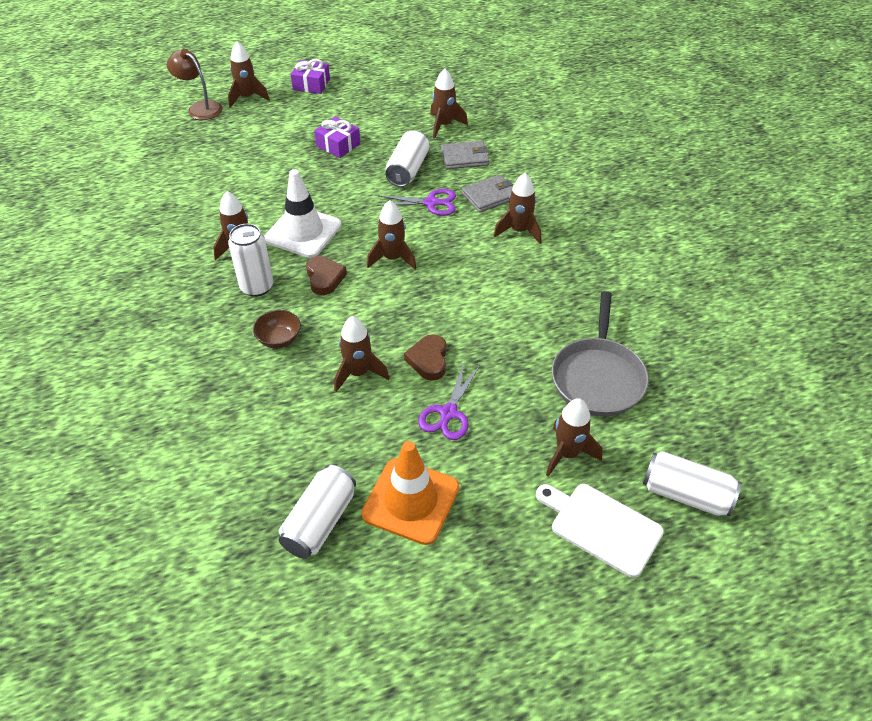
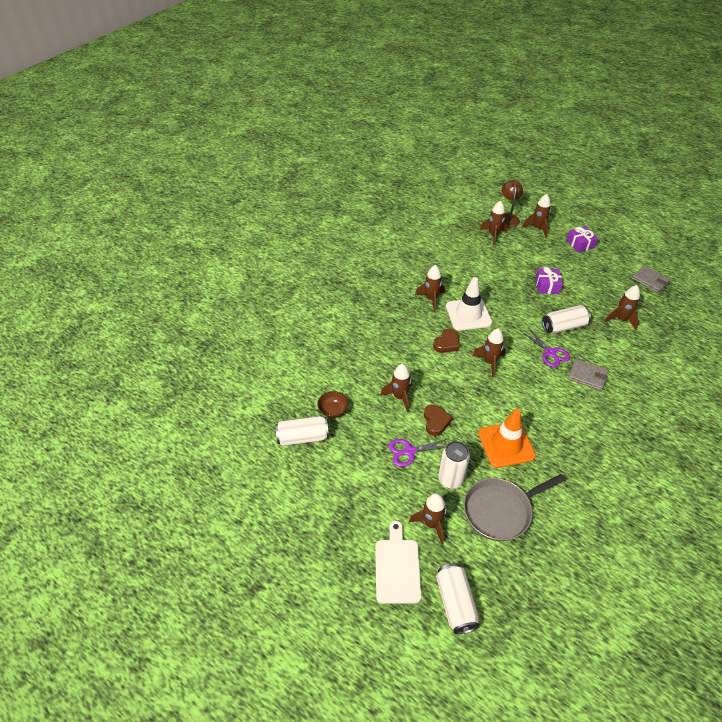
camera: 55 degrees right, 0 degrees up
white can [228,224,273,297] -> white can moved to [438,441,470,489]
brown bowl [253,310,301,348] -> brown bowl moved to [317,391,348,418]
orange traffic cone [361,441,459,545] -> orange traffic cone moved to [478,409,536,468]
brown heart [404,334,446,380] -> brown heart turned 120 degrees clockwise [424,404,453,436]
grey wallet [441,141,489,169] -> grey wallet moved to [632,265,671,293]
brown rocket [494,173,541,244] -> brown rocket moved to [480,200,508,245]

